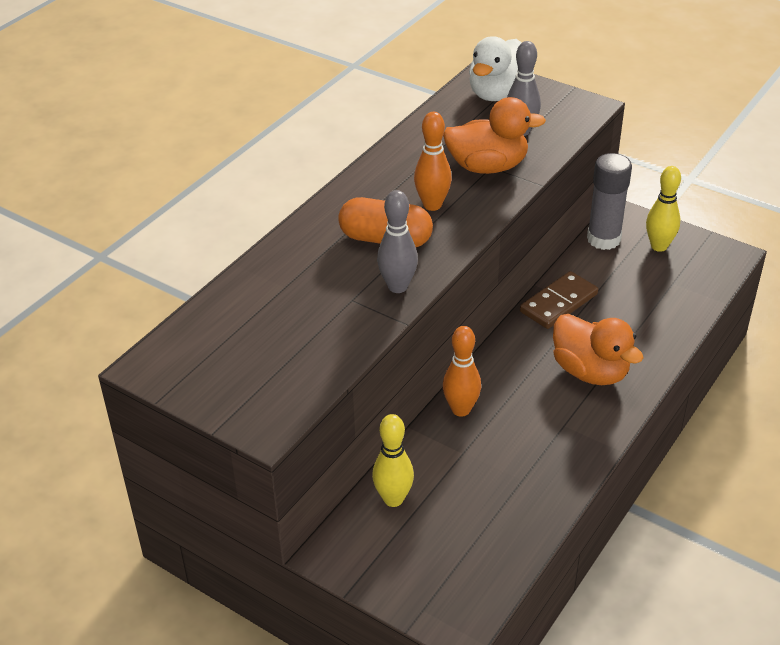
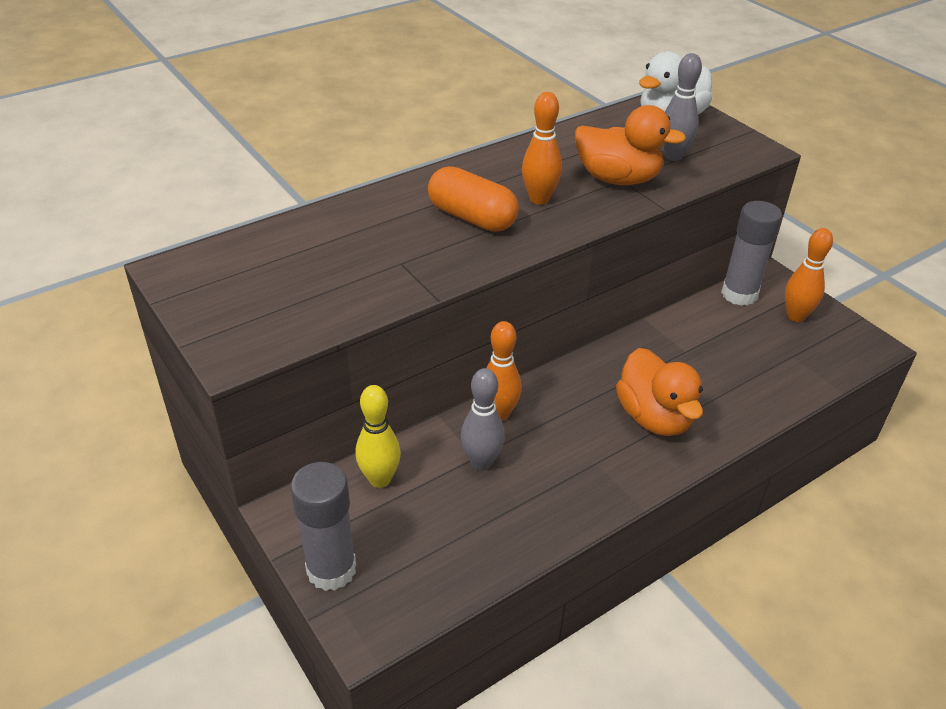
camera: 20 degrees right, 0 degrees up
grey bowling pin [377,190,418,293] -> grey bowling pin moved to [461,368,505,470]
brown domino [520,271,598,329] -> none
yellow bowling pin [646,166,681,252] -> orange bowling pin [785,228,833,322]
none -> grey glue stick [290,462,356,591]

